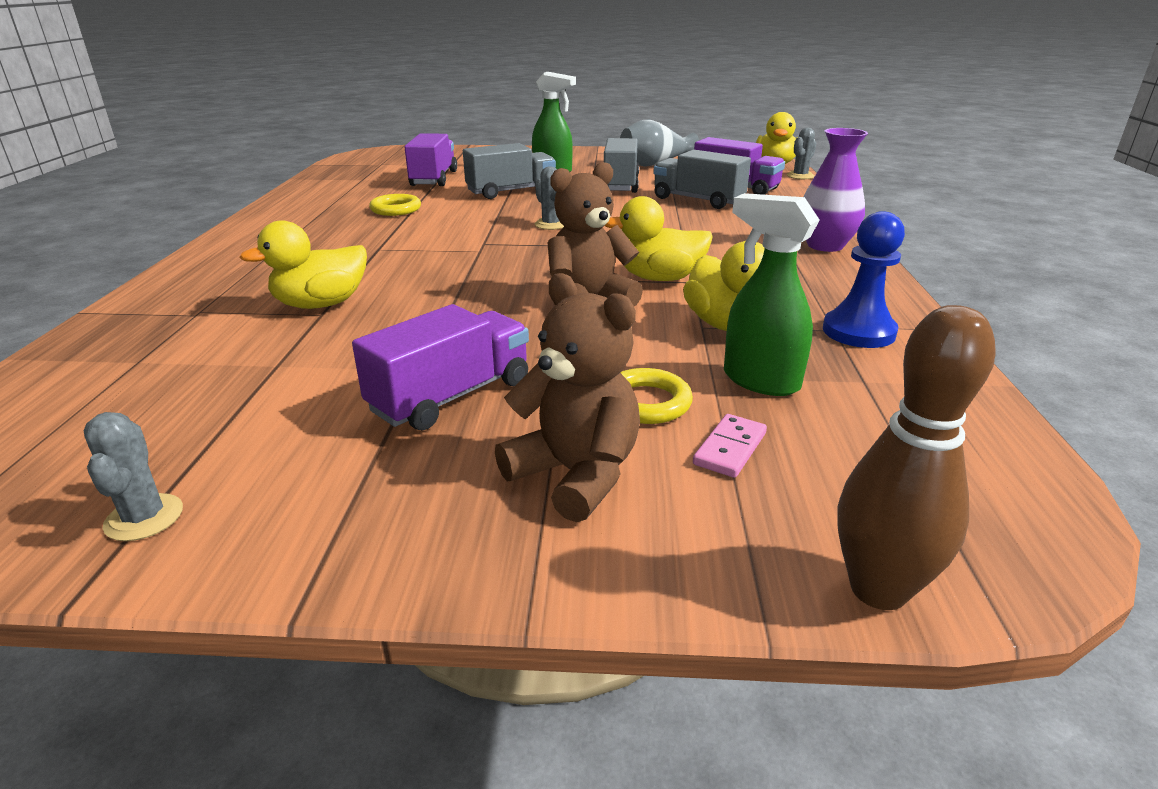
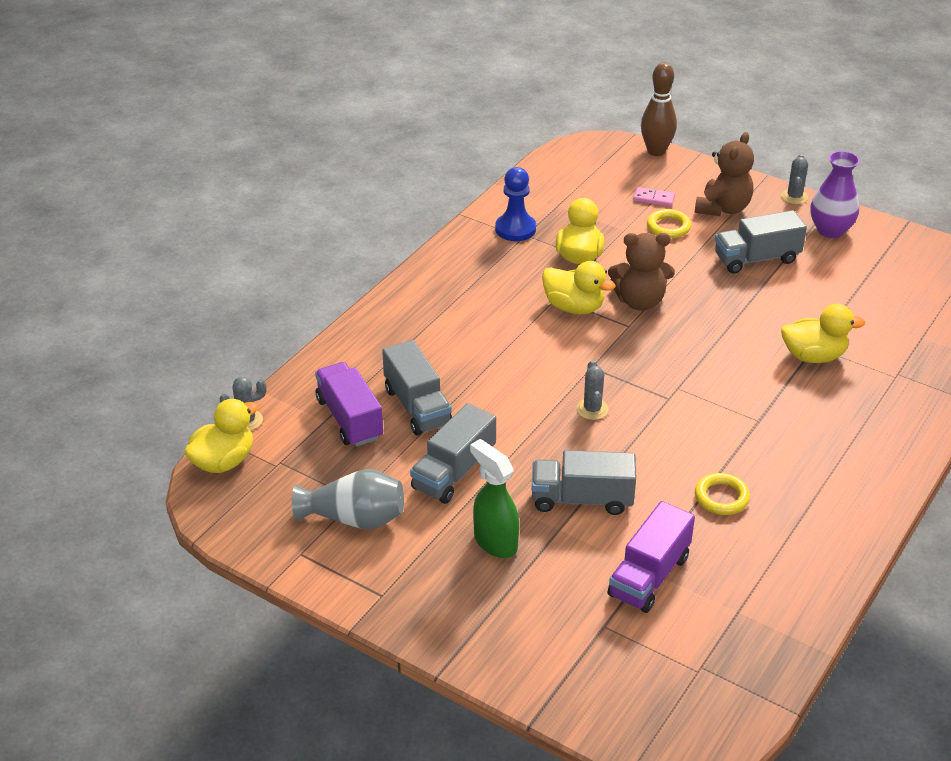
camera: 150 degrees left, 10 degrees up
grey cactus [84,412,183,541] -> grey cactus moved to [781,154,808,204]
purple truck [352,304,529,430] -> grey truck [715,210,807,274]
brown teddy bear [495,273,640,522] -> brown teddy bear turned 135 degrees counterclockwise [695,132,754,216]
pink domino [693,414,767,478] -> pink domino turned 45 degrees clockwise [633,187,675,206]
green spray bottle [724,193,820,396] -> none
purple vase [803,128,868,252] -> purple vase moved to [810,151,860,238]

